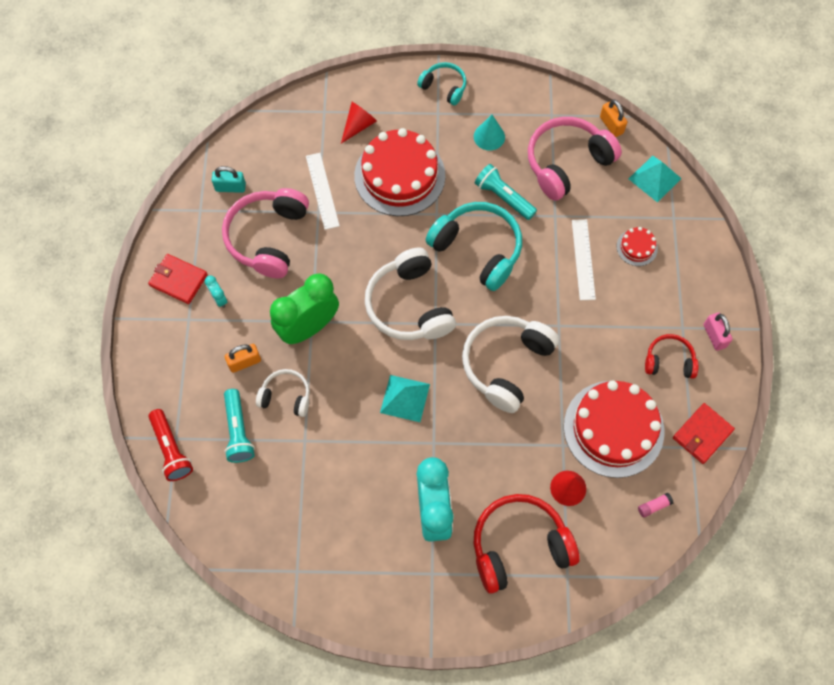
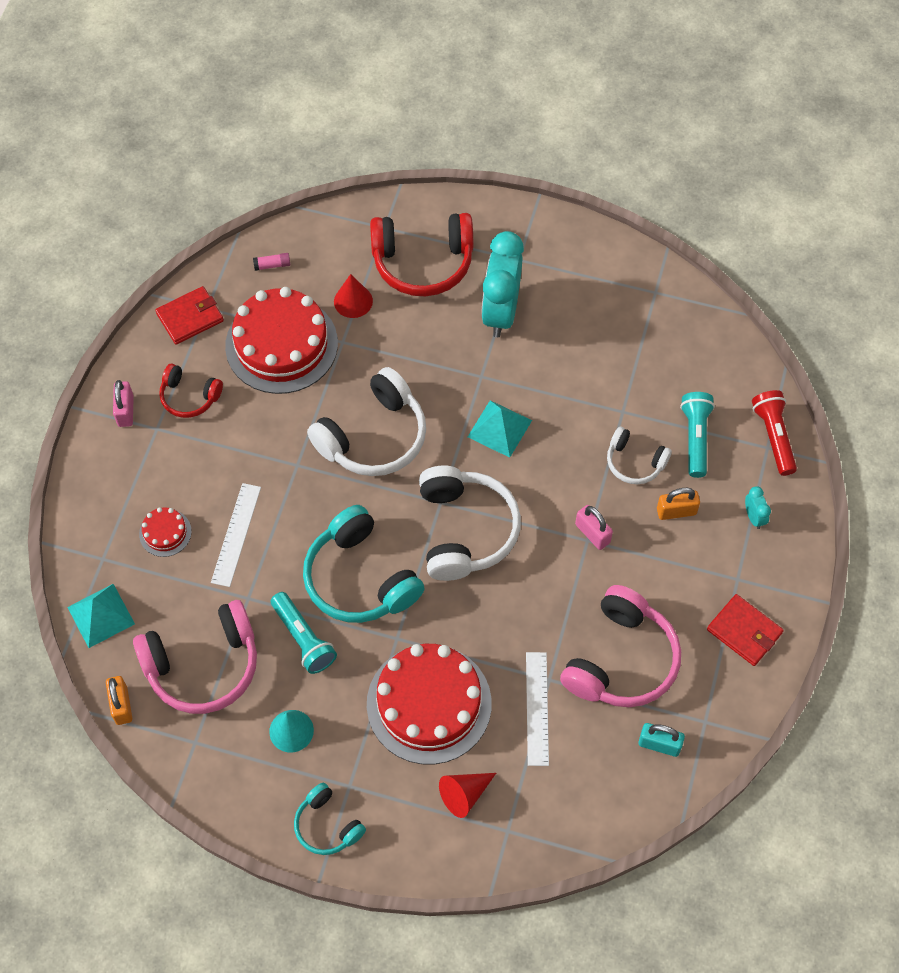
camera: 165 degrees left, 5 degrees down
turquoise clock [205,275,227,308] -> turquoise clock moved to [745,486,771,529]
green clock [270,273,339,344] -> pink padlock [575,505,613,550]

